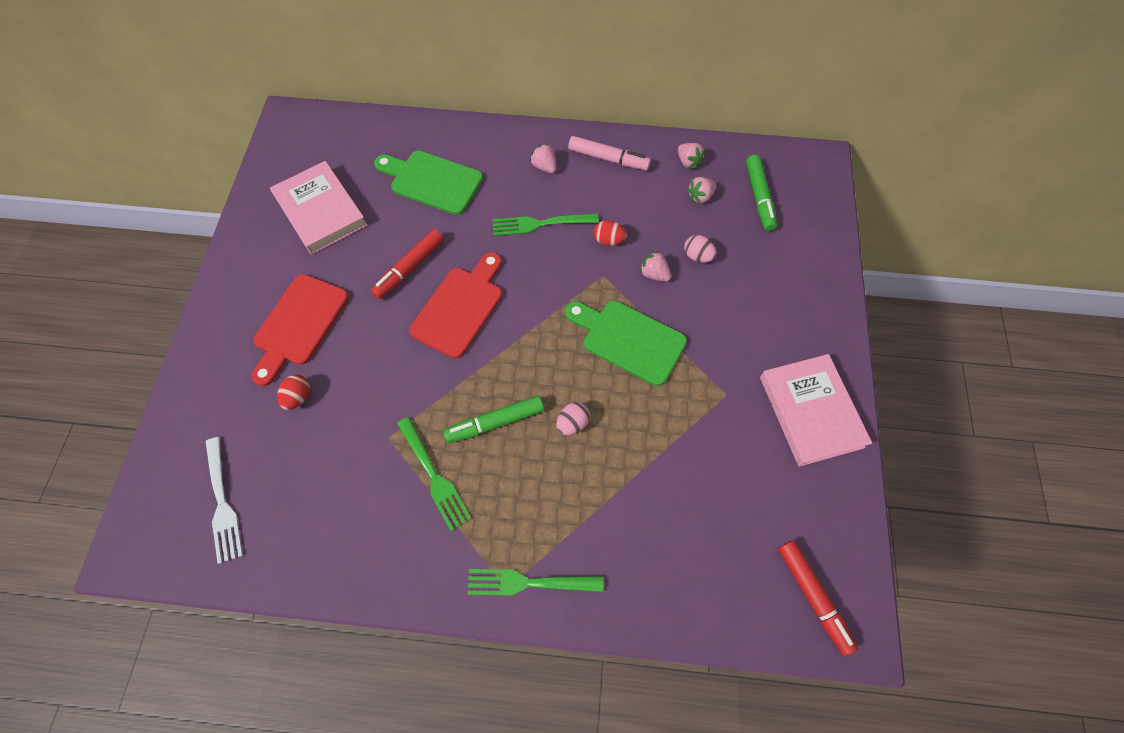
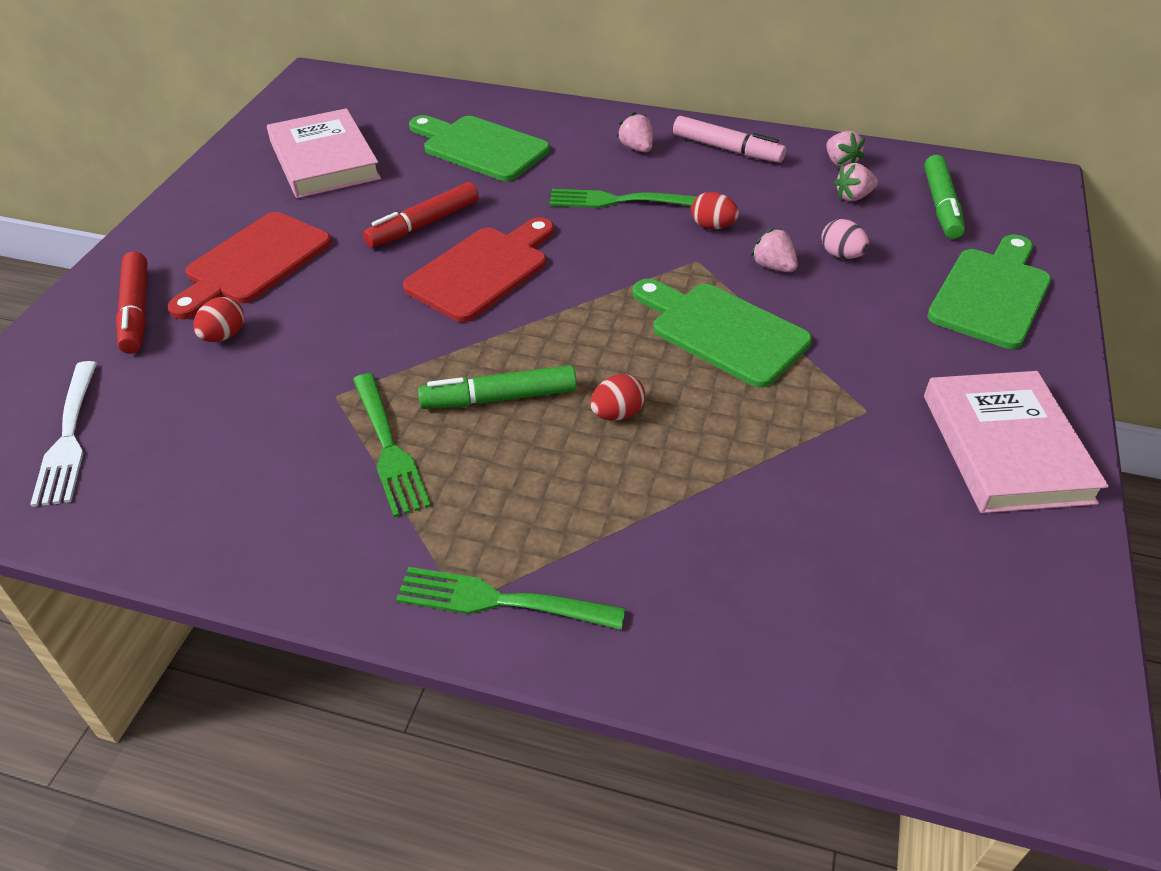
camera: 10 degrees right, 20 degrees down
pink egg [556,402,590,435] -> red egg [590,374,645,421]
red marker [778,540,858,656] -> red marker moved to [116,252,147,354]
none -> green cutting board [927,234,1051,349]

